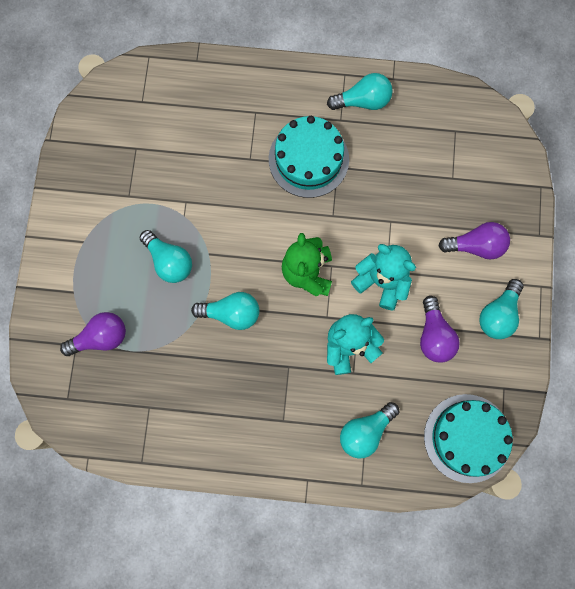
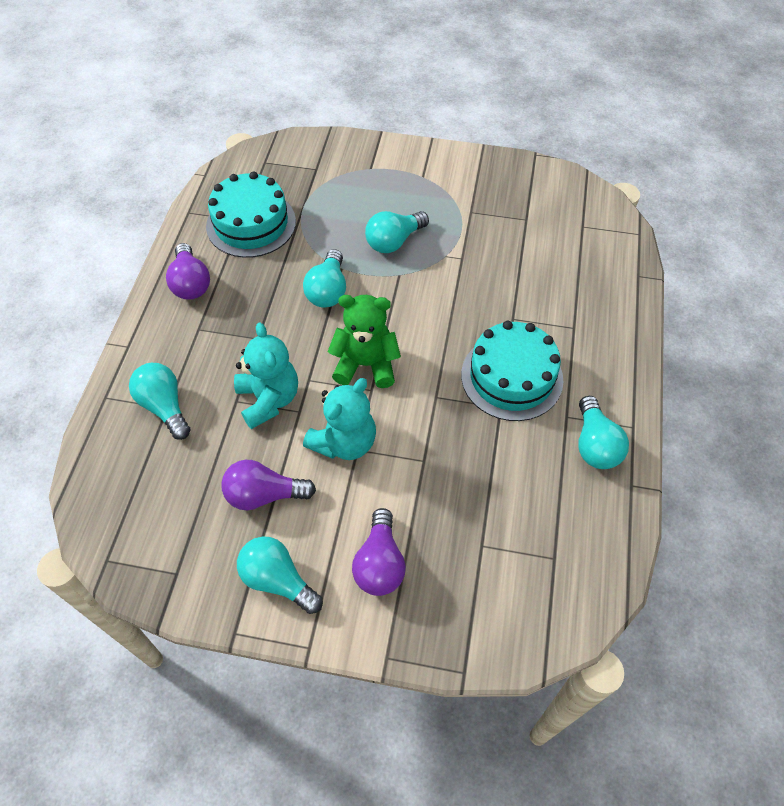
camera: 95 degrees right, 20 degrees down
purple light bulb [60,312,126,356] -> purple light bulb moved to [166,243,210,300]
turquoise cake [424,394,513,483] -> turquoise cake moved to [206,172,296,258]

